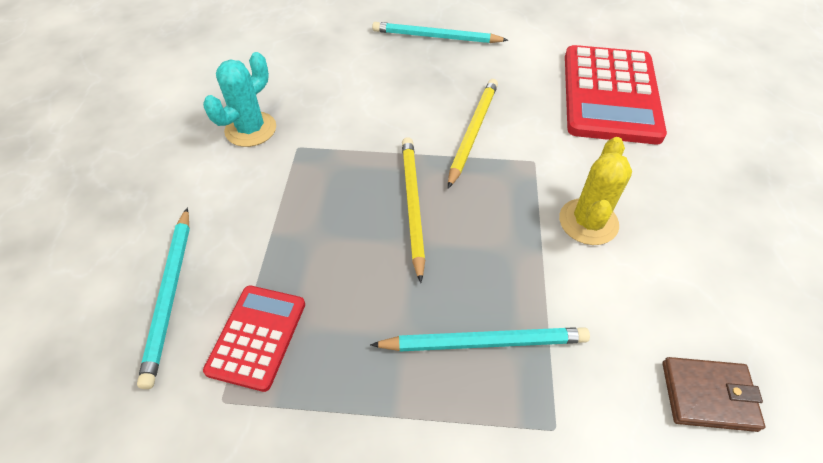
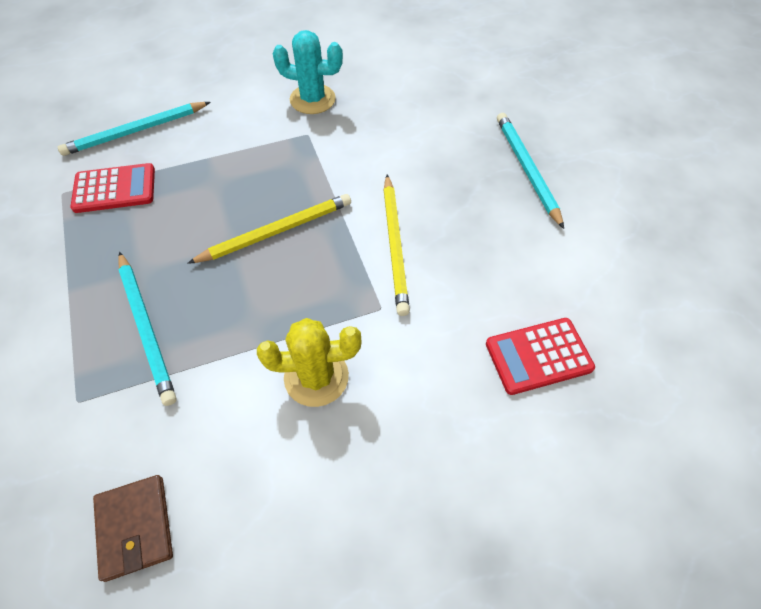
camera: 65 degrees right, 5 degrees up
yellow pencil [448,79,498,189] -> yellow pencil turned 90 degrees clockwise [383,175,410,316]
red calculator [565,45,667,144] -> red calculator [486,318,595,395], size x0.54

